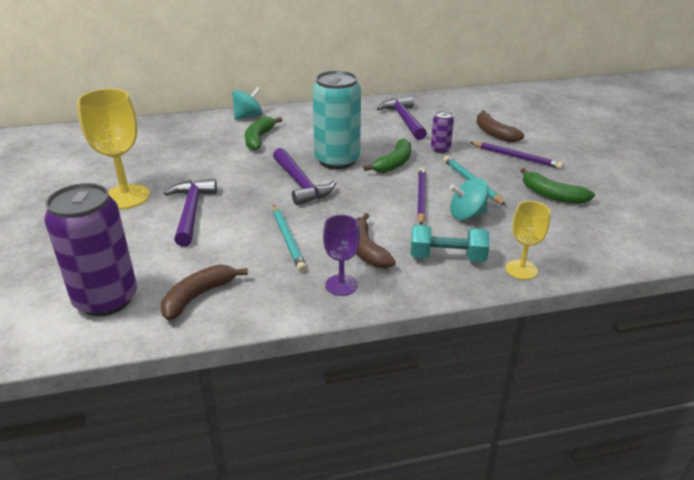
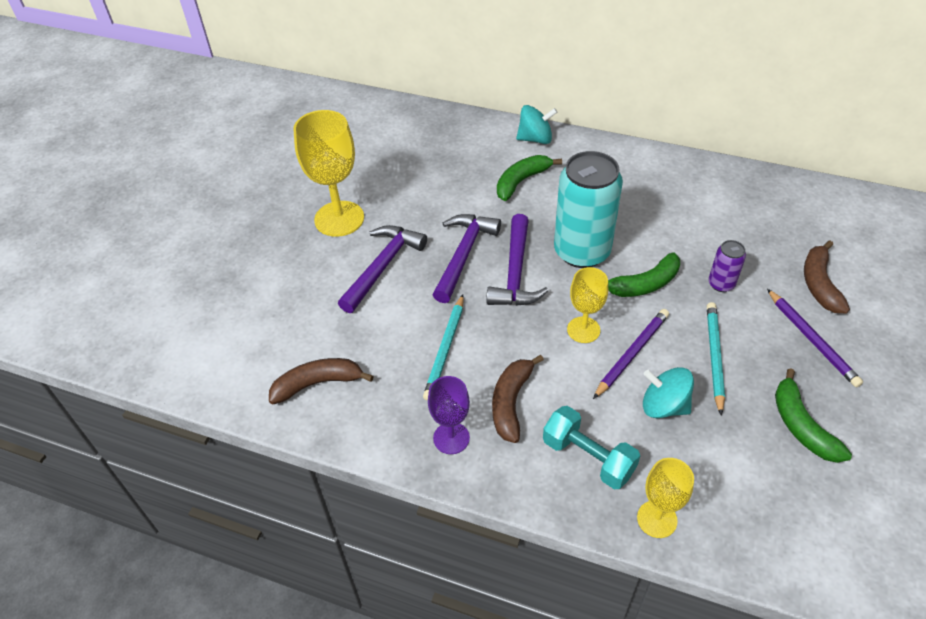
camera: 35 degrees right, 15 degrees up
purple can [44,183,137,316] -> none
purple hammer [377,96,427,140] -> purple hammer moved to [433,214,501,303]
none -> yellow goblet [567,267,608,343]

